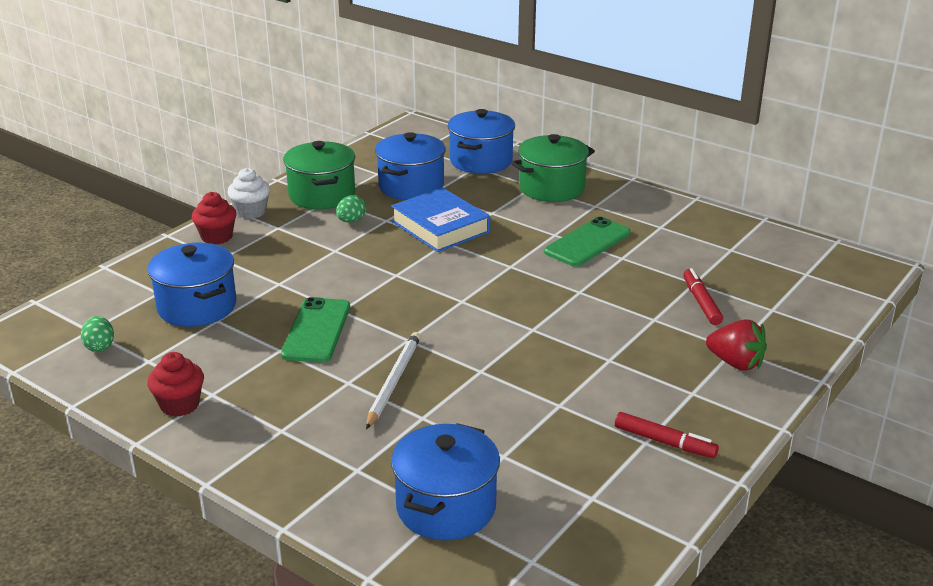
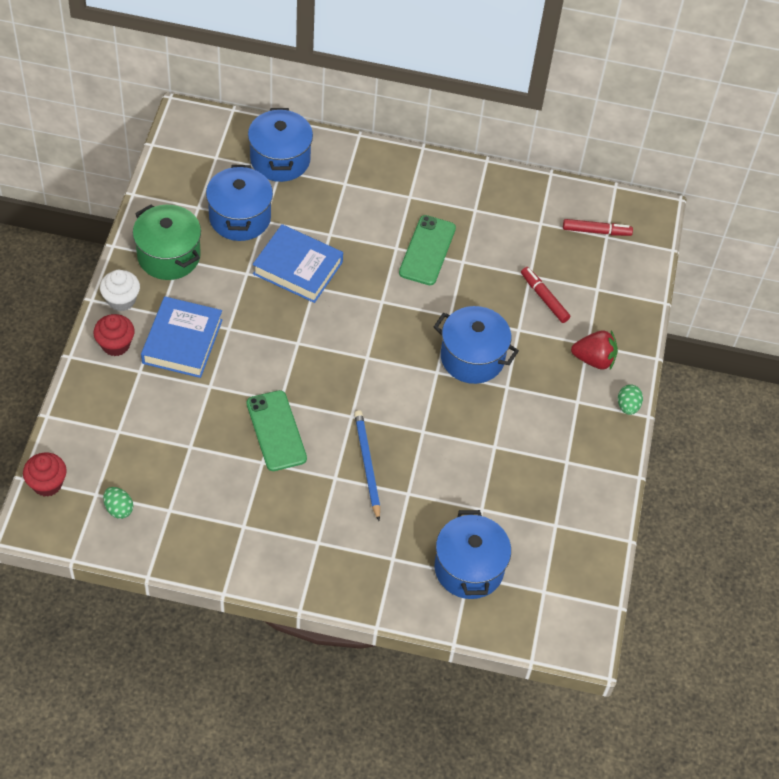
camera: 30 degrees left, 25 degrees up
red cupcake [147,352,204,417] -> red cupcake moved to [23,453,67,497]
blue pot [148,243,236,327] -> blue pot moved to [434,306,519,384]
green egg [336,195,366,222] -> green egg moved to [618,384,643,415]
white pencil [366,332,421,429] -> blue pencil [354,410,380,521]
green pot [511,134,595,202] -> none
red marker [615,412,719,458] -> red marker moved to [563,219,633,236]
none -> blue book [141,296,222,378]

